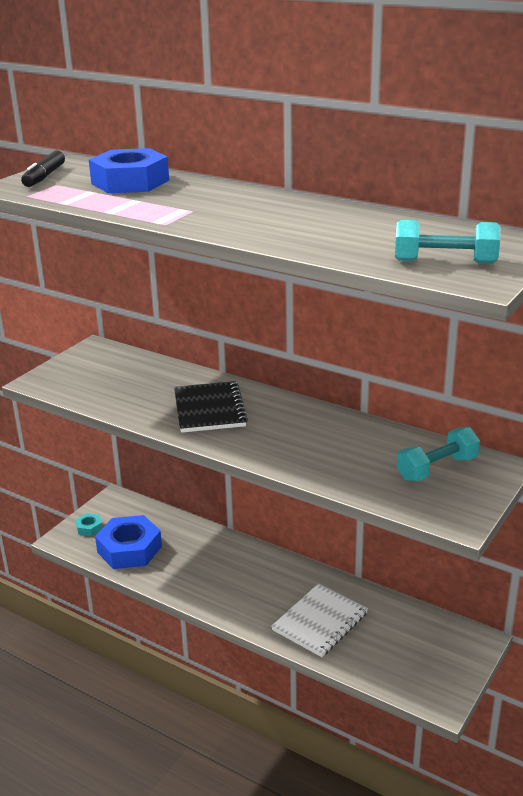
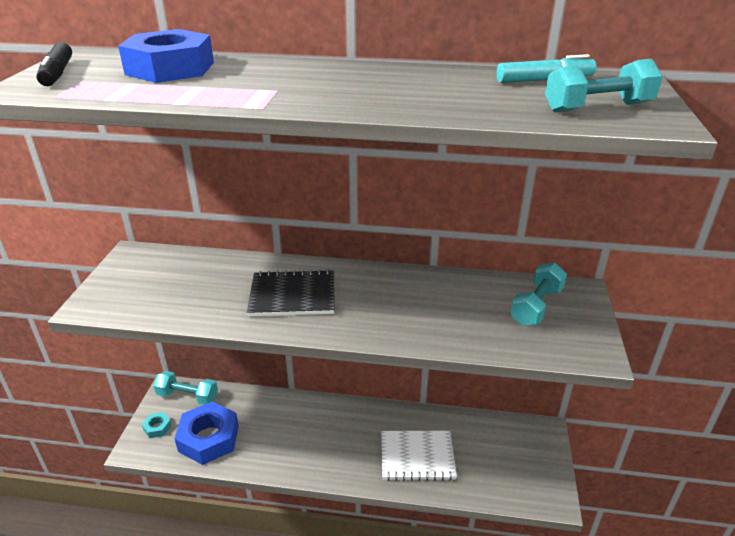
camera: 25 degrees left, 5 degrees up
black notebook [174,381,248,433] -> black notebook turned 60 degrees counterclockwise [247,269,334,316]
white notebook [271,583,368,657] -> white notebook turned 75 degrees clockwise [381,431,457,481]
none -> turquoise dumbbell [153,371,218,405]
none -> turquoise marker [496,54,597,83]

